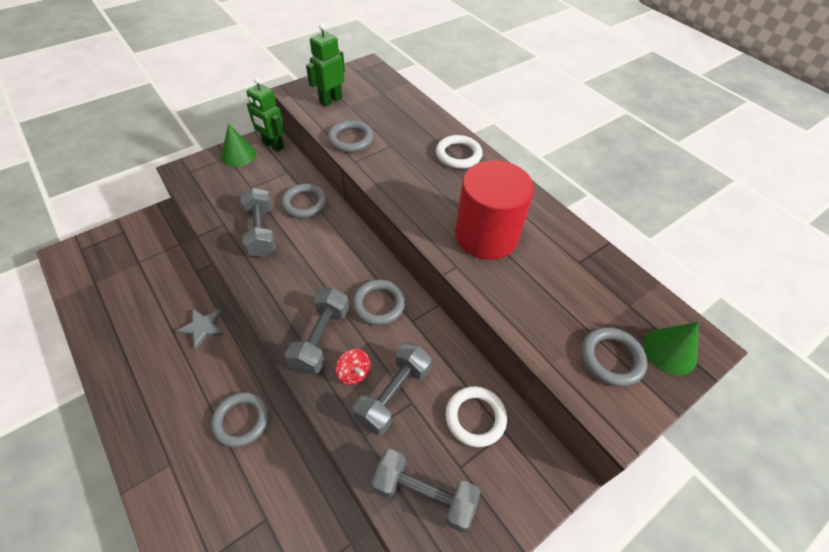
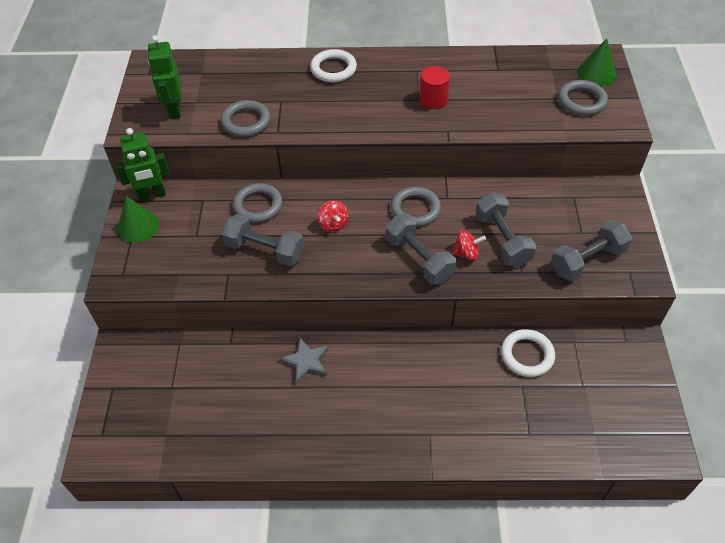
camera: 50 degrees left, 0 degrees up
grey ring [211,392,269,447] -> none
white ring [445,386,507,447] -> white ring moved to [501,329,555,377]
red cylinder [455,160,534,260] -> red cylinder [419,66,450,109], size x0.49
none -> red spinning top [318,200,348,232]

